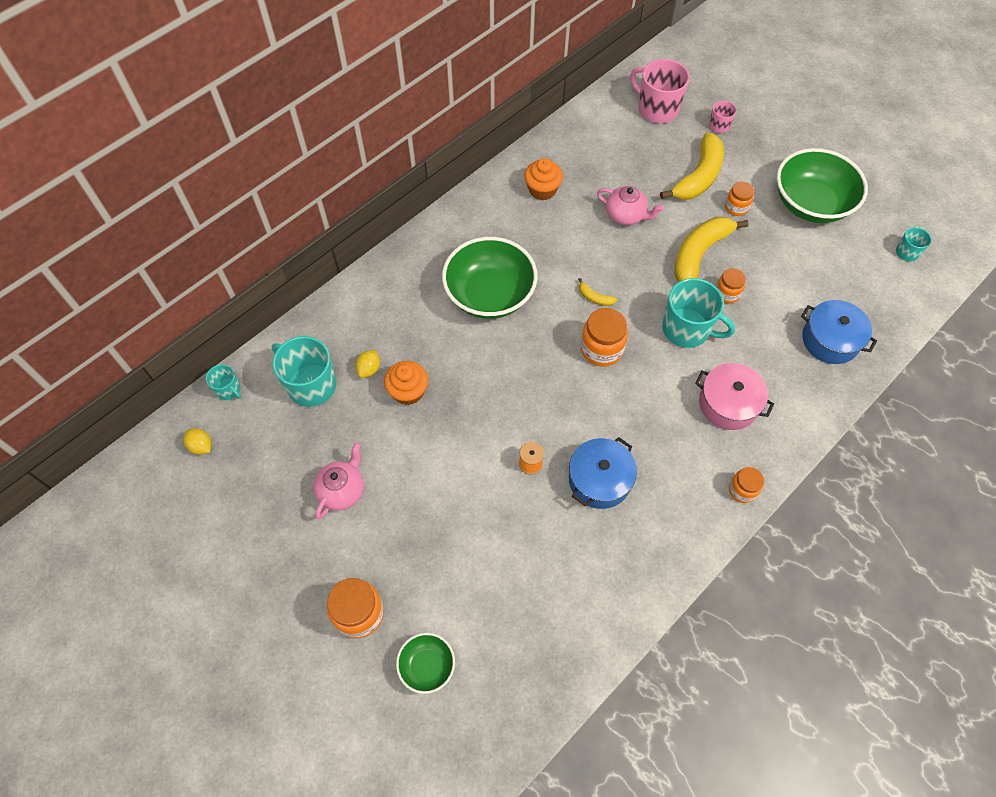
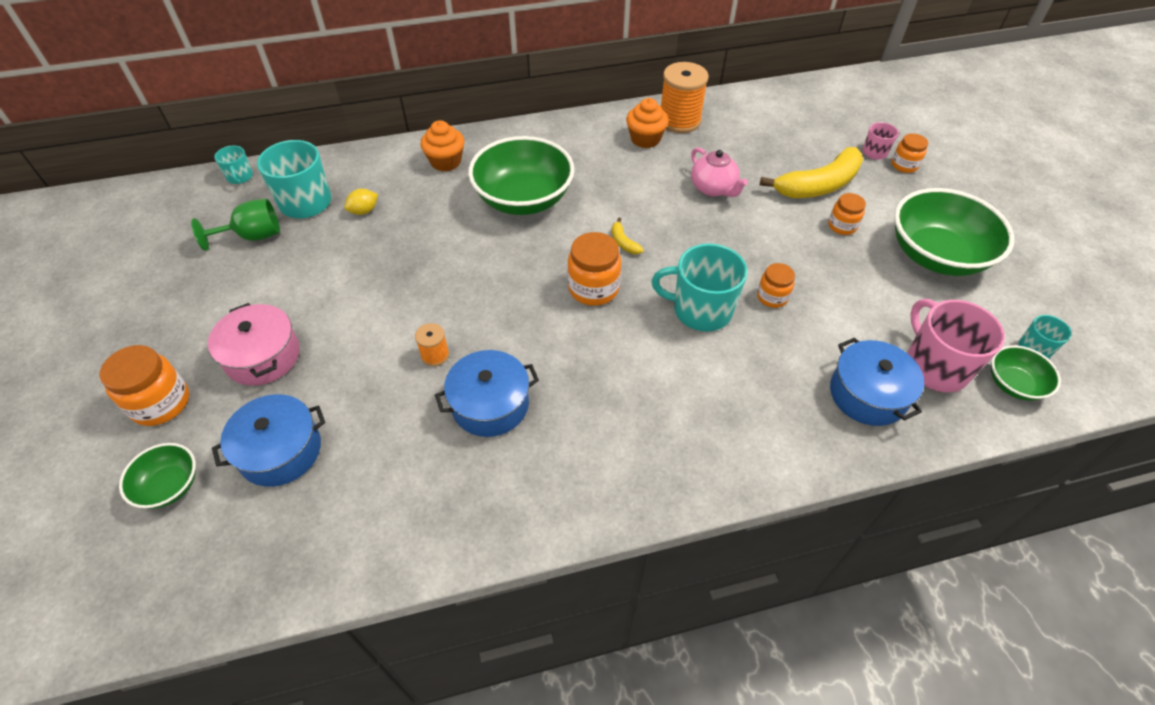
camera: 30 degrees right, 10 degrees down
yellow lemon [183,428,212,455] -> none
pink teapot [313,442,364,519] -> none
orange cupcake [384,361,428,405] -> orange cupcake moved to [420,120,464,172]
pink mug [630,59,690,123] -> pink mug moved to [907,299,1005,392]
turquoise mug [662,278,735,348] -> turquoise mug turned 135 degrees clockwise [651,243,747,332]
yellow banana [674,217,749,282] -> none
pink pot [695,363,774,430] -> pink pot moved to [208,303,300,386]
orange jar [729,467,764,503] -> orange jar moved to [891,133,928,173]
none -> green goblet [191,199,280,251]
none -> blue pot [212,394,325,487]
none -> orange spool [661,62,709,133]
none -> green bowl [991,345,1061,401]

